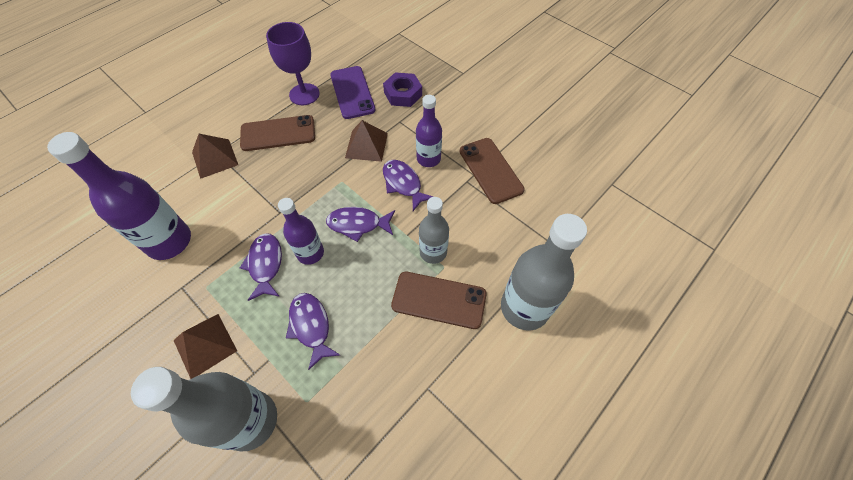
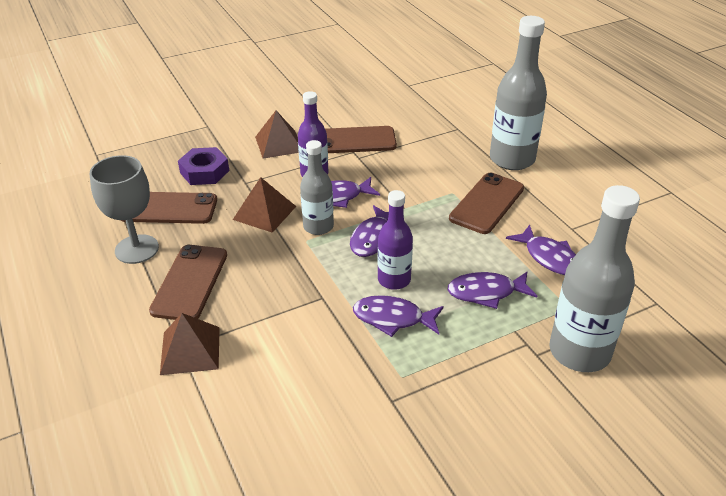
camera: 70 degrees left, 20 degrees down
purple bottle [47,132,191,260] -> none
brown pyramid [173,314,237,379] -> brown pyramid moved to [255,111,299,159]
purple goblet [266,22,319,105] -> grey goblet [90,155,159,264]
purple phone [330,66,376,119] -> brown phone [120,192,217,224]
grey bottle [419,197,449,264] -> grey bottle moved to [300,140,334,235]
none -> purple fish [506,225,576,275]

